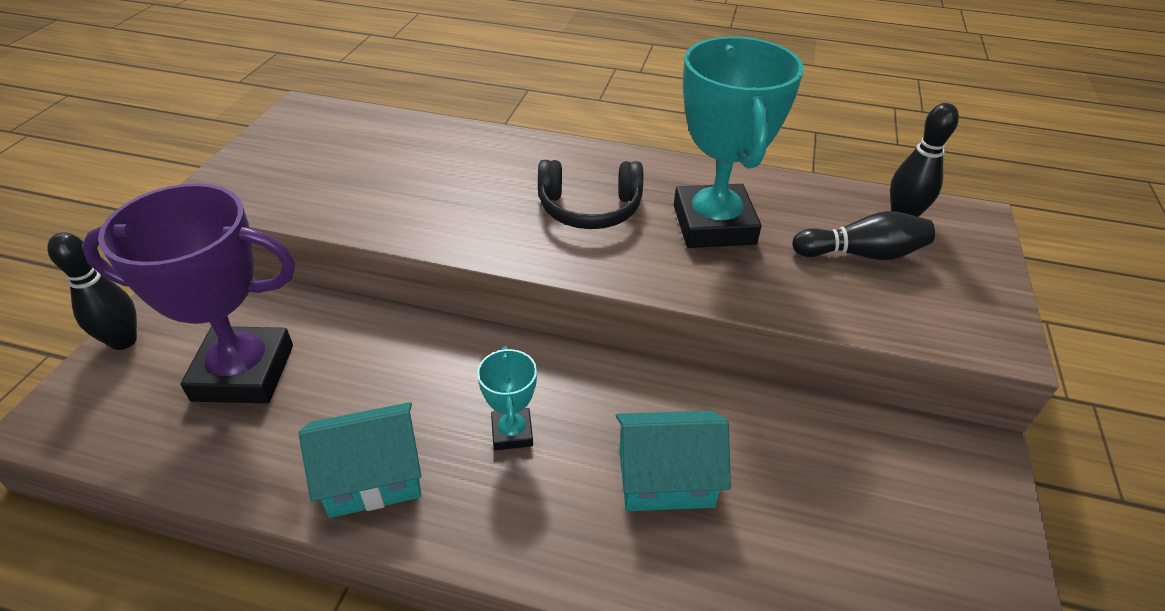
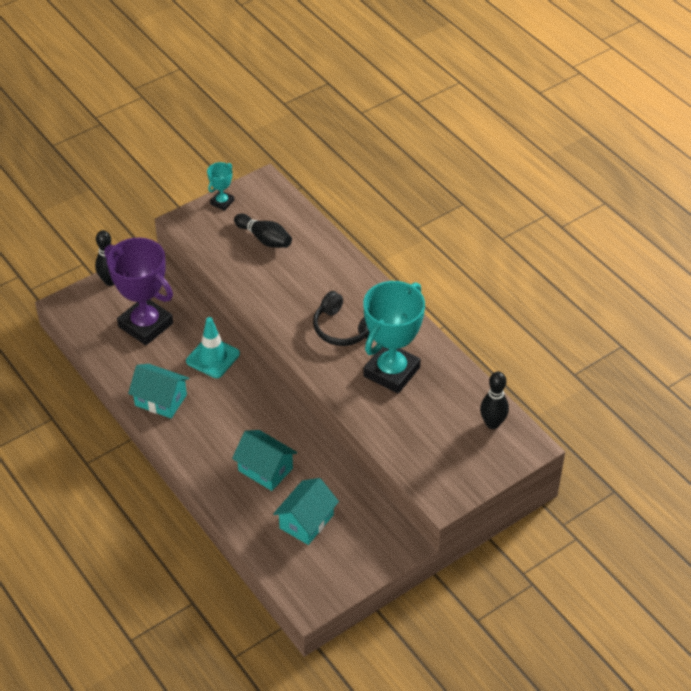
camera: 40 degrees right, 5 degrees up
turquoise trophy [477,346,537,450] -> turquoise trophy moved to [207,162,234,211]
black bowling pin [792,211,935,260] -> black bowling pin moved to [234,214,292,248]
none -> turquoise traffic cone [186,317,240,378]
none -> turquoise house [273,478,339,545]

